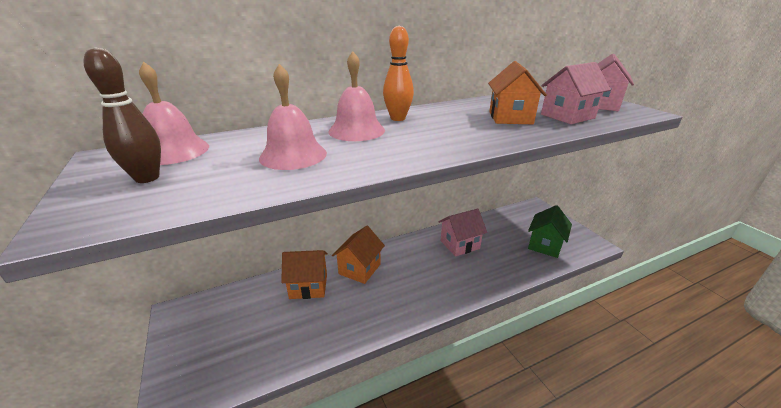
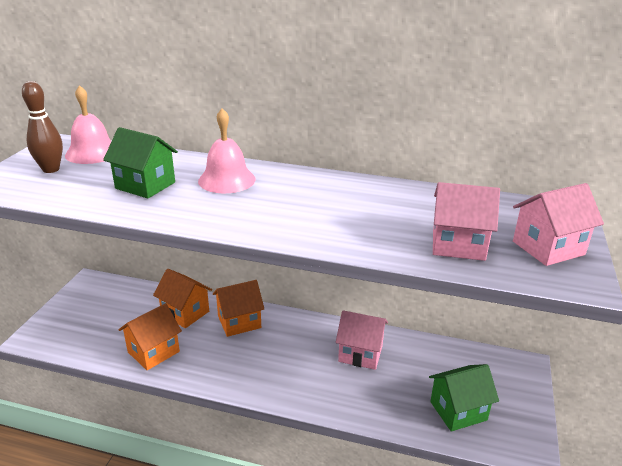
camera: 40 degrees right, 0 degrees up
pink bell [259,64,327,170] -> green house [103,127,178,198]
orange bowling pin [383,26,414,121] -> none
orange house [488,61,547,124] -> orange house moved to [118,303,182,370]

